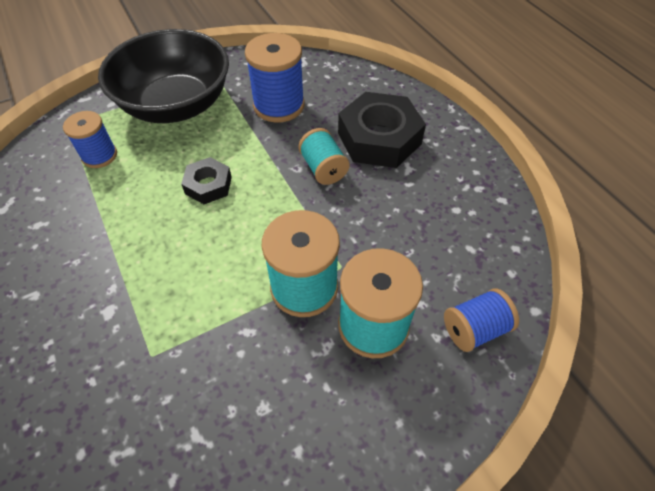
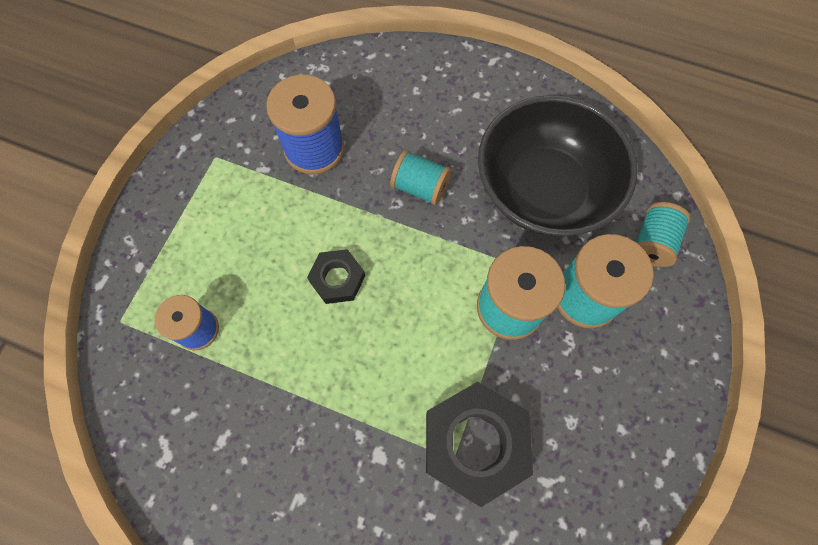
camera: 40 degrees left, 15 degrees up
black bowl [98,29,229,123] -> black bowl moved to [478,95,638,236]
black nut [338,92,426,168] -> black nut moved to [426,382,533,507]
blue spool [444,288,519,352] -> turquoise spool [636,202,691,267]

